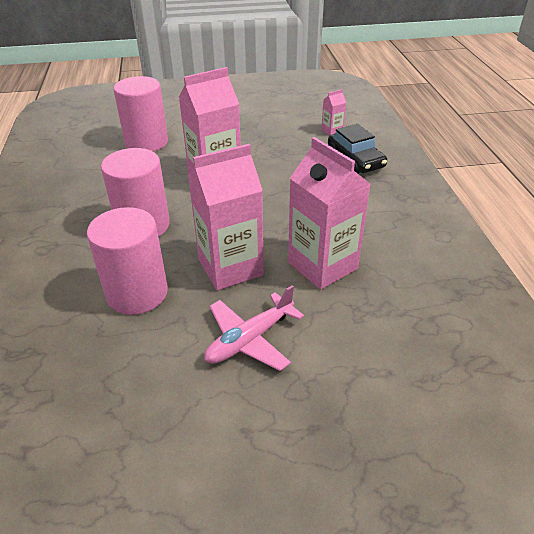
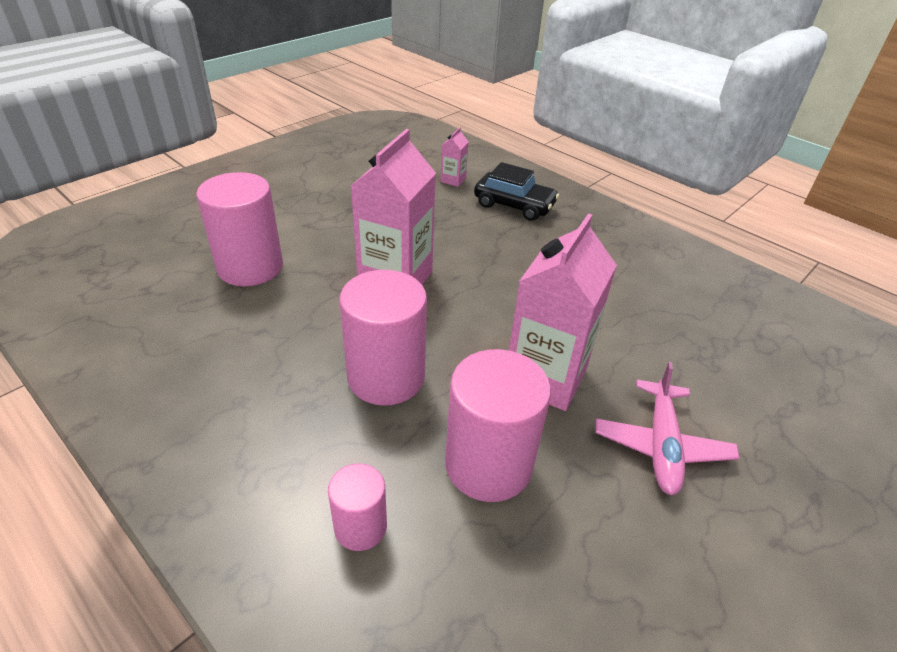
camera: 40 degrees left, 0 degrees up
pink carton [288,137,371,290] -> none
none -> pink cylinder [328,463,387,551]

